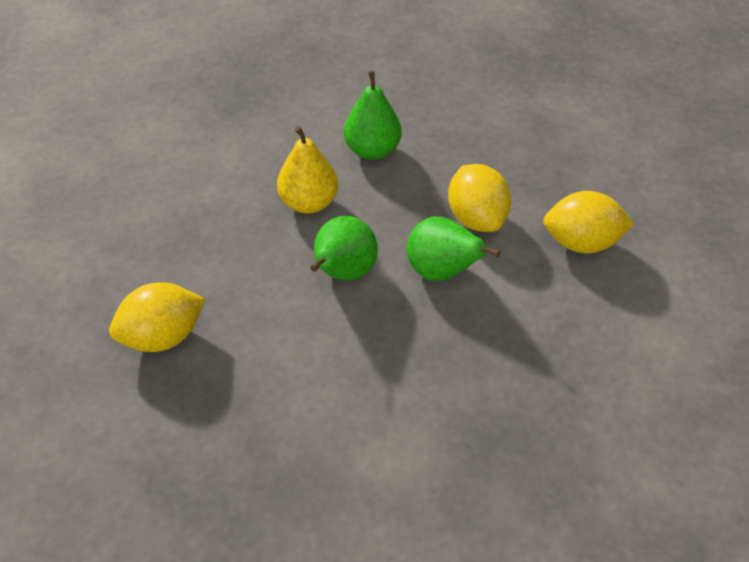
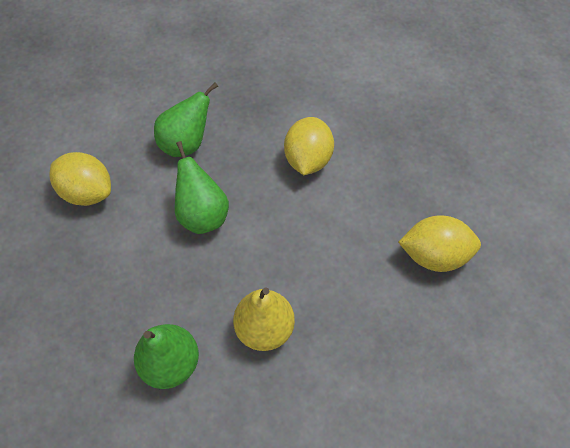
camera: 150 degrees left, 5 degrees up
green pear [311,216,378,281] -> green pear moved to [154,82,218,157]
yellow lemon [448,164,511,232] -> yellow lemon moved to [284,117,334,175]

